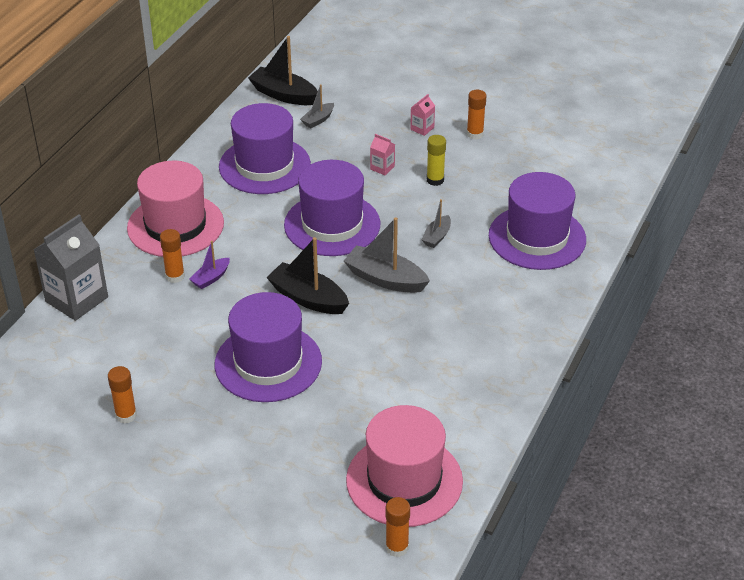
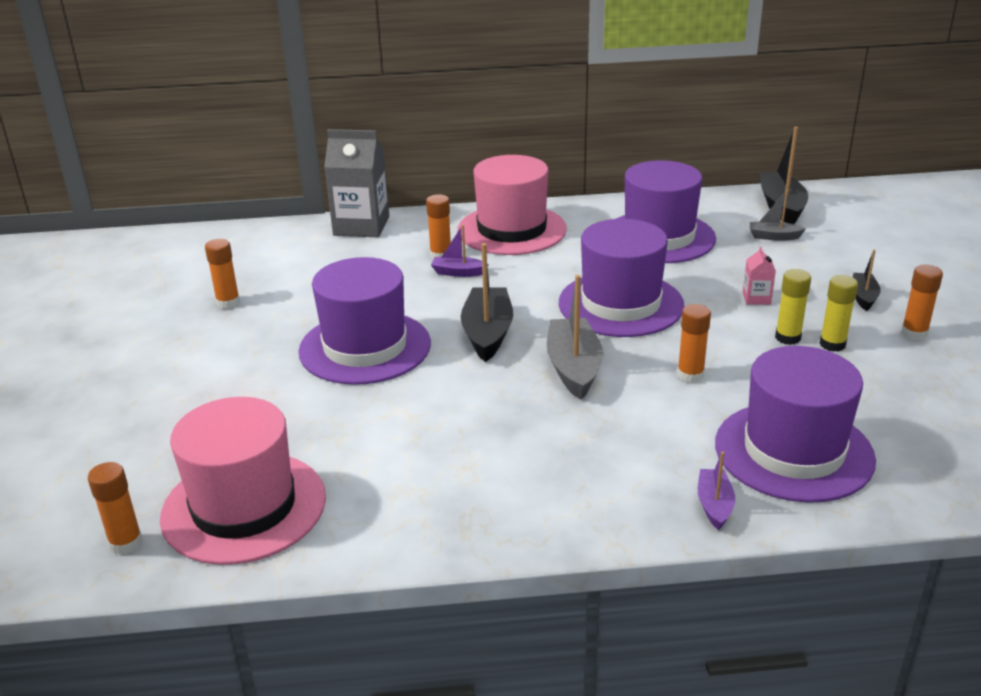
camera: 60 degrees right, 10 degrees down
pink carton [410,94,435,136] -> black boat [853,250,881,311]
grey boat [422,199,451,248] -> orange glue stick [677,304,711,383]
none -> purple boat [698,451,735,530]
none -> yellow glue stick [819,275,858,352]

